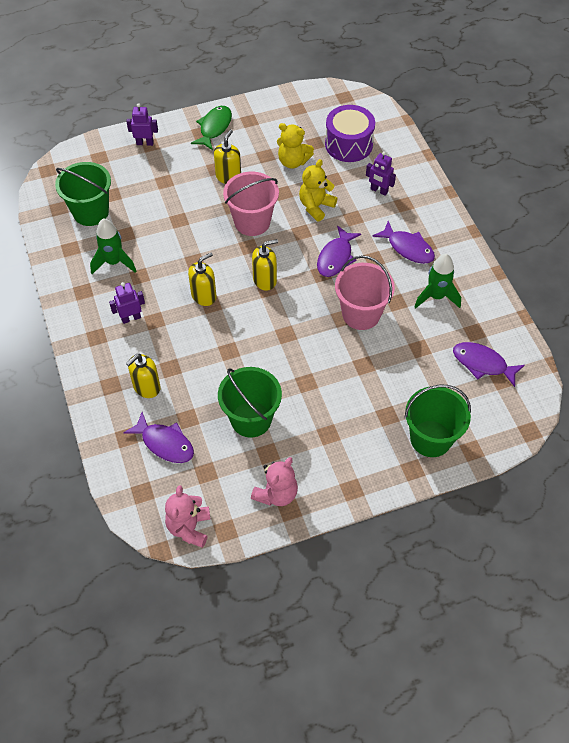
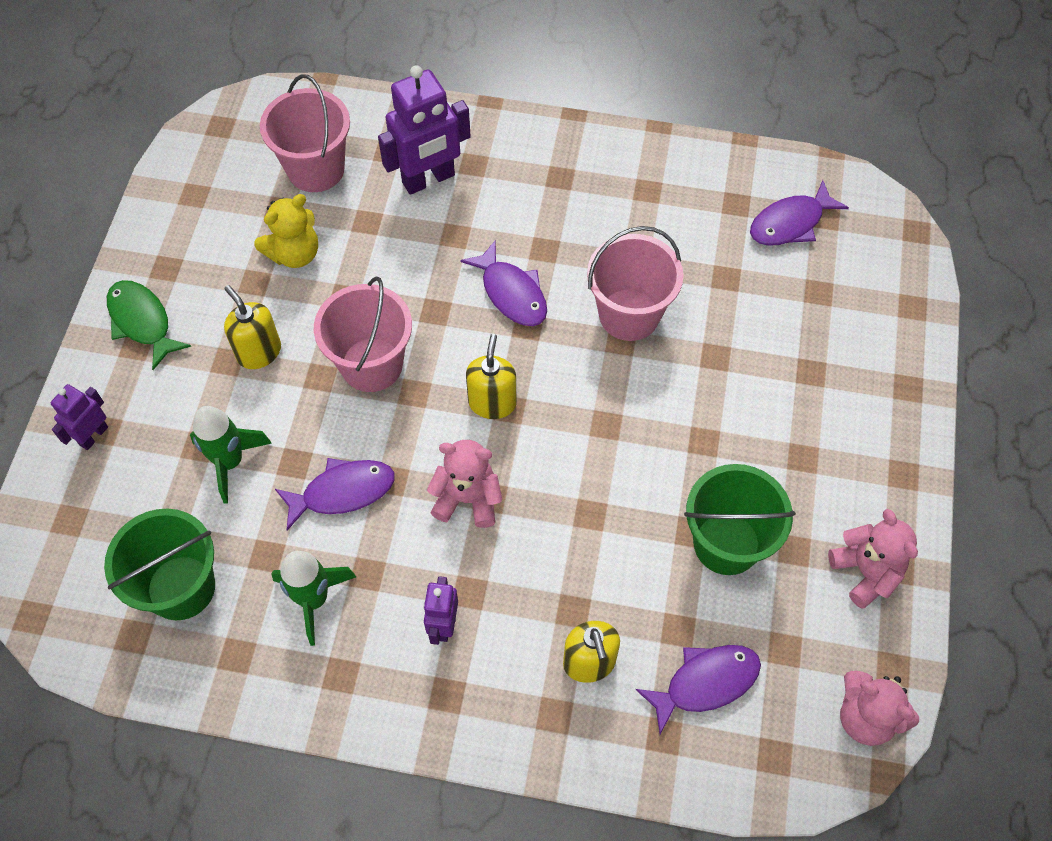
camera: 60 degrees left, 5 degrees up
yellow soap dispenser [188,253,216,306] -> pink teddy bear [427,440,502,528]
yellow teddy bear [299,159,338,221] -> none
purple drum [325,105,375,162] -> pink bucket [260,74,350,192]
purple robot [366,151,396,196] -> purple robot [378,65,471,195], size x1.81
purple fish [372,221,435,264] -> purple fish moved to [275,458,395,531]
green bucket [404,384,471,457] -> none
green rocket [414,254,461,308] -> green rocket moved to [190,406,272,504]

